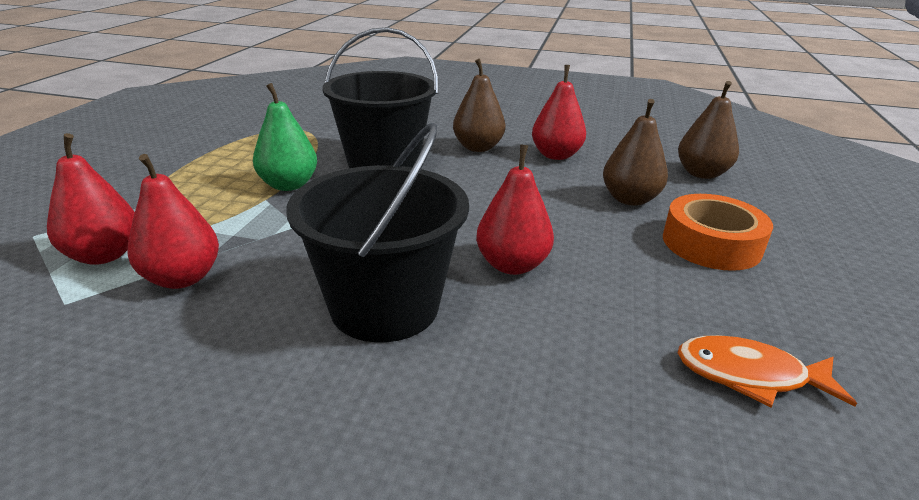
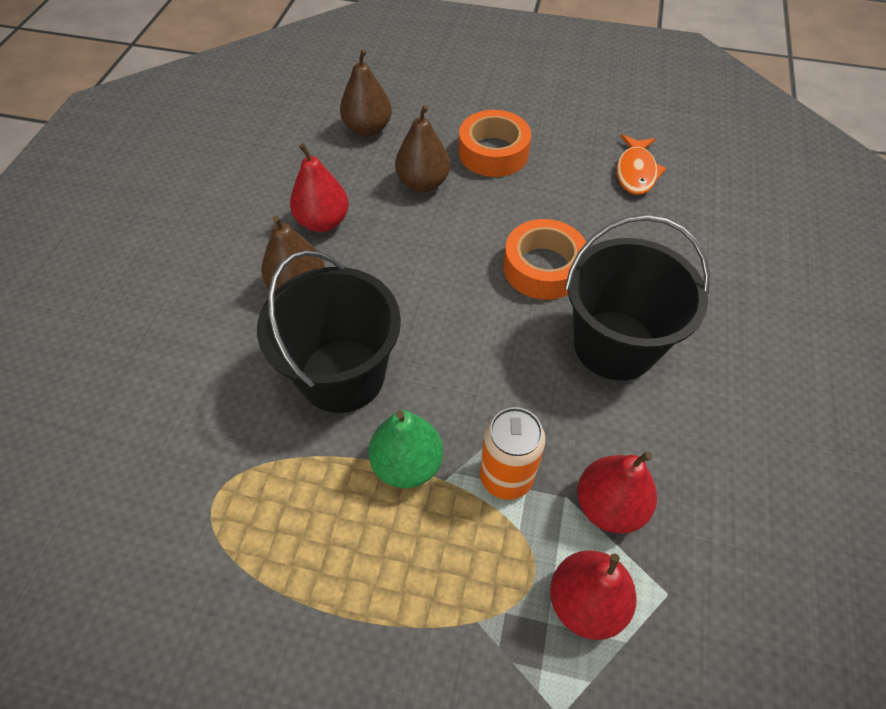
camera: 90 degrees left, 25 degrees up
red pear [476,144,554,275] -> orange tape [503,219,586,300]
none -> orange can [480,407,546,500]

